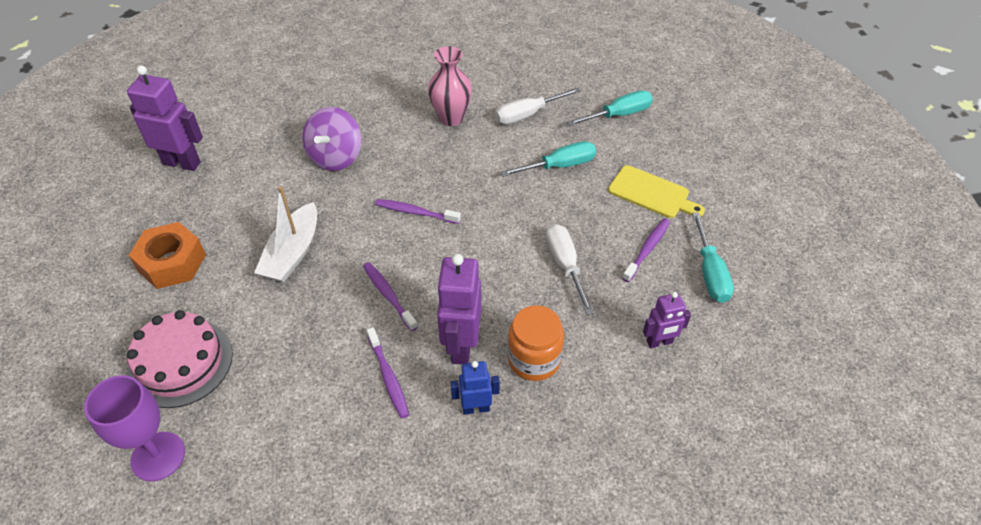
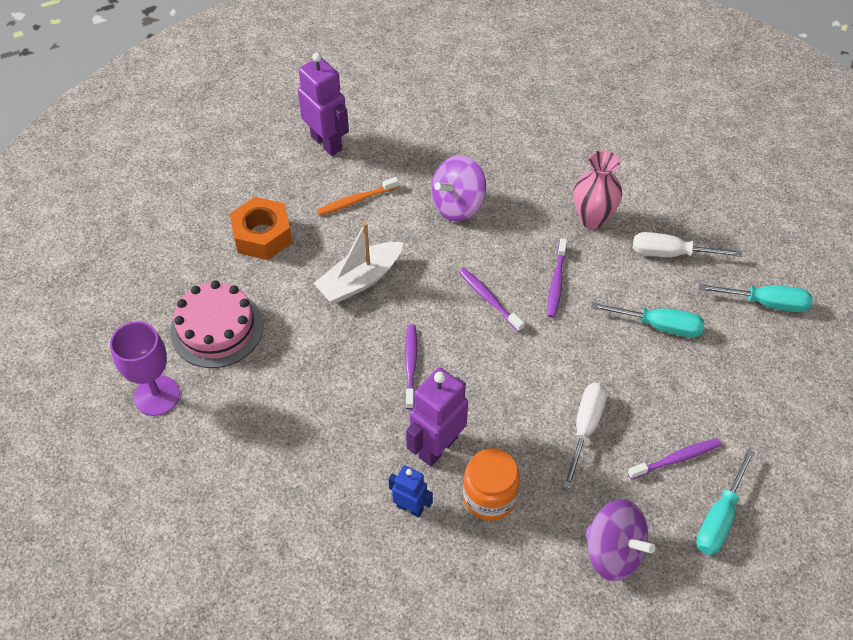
camera: 35 degrees right, 5 degrees up
purple toothbrush [367,327,409,418] -> purple toothbrush moved to [547,238,567,318]
yellow cutting board [608,165,705,218] -> none
purple robot [643,292,691,348] -> purple spinning top [585,499,655,581]
none -> orange toothbrush [317,177,399,216]

